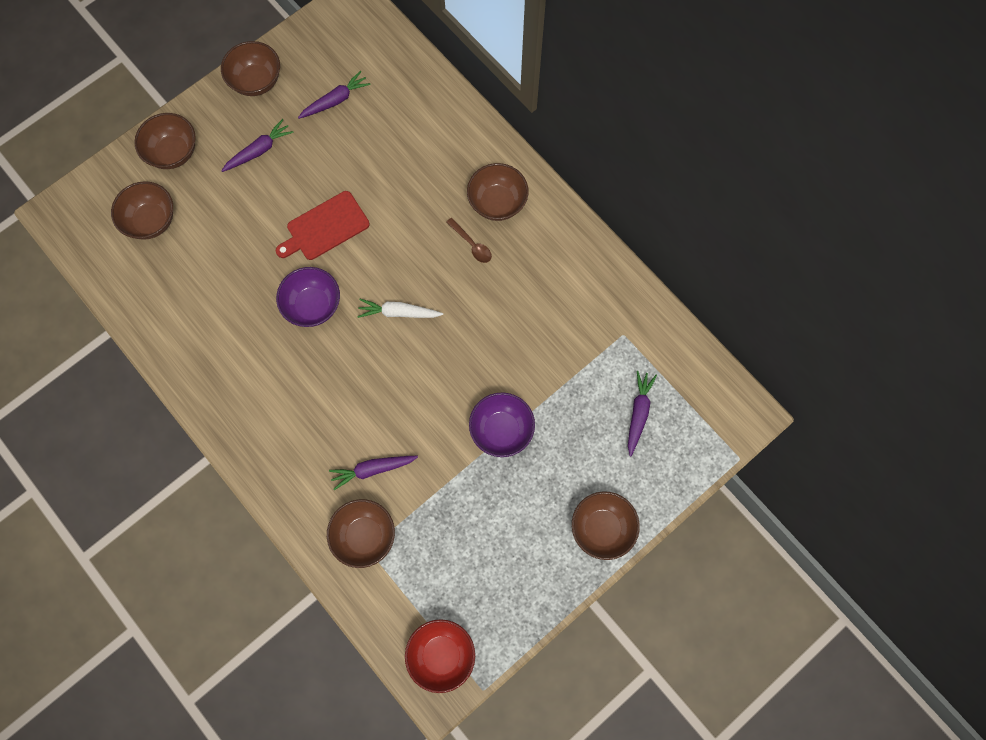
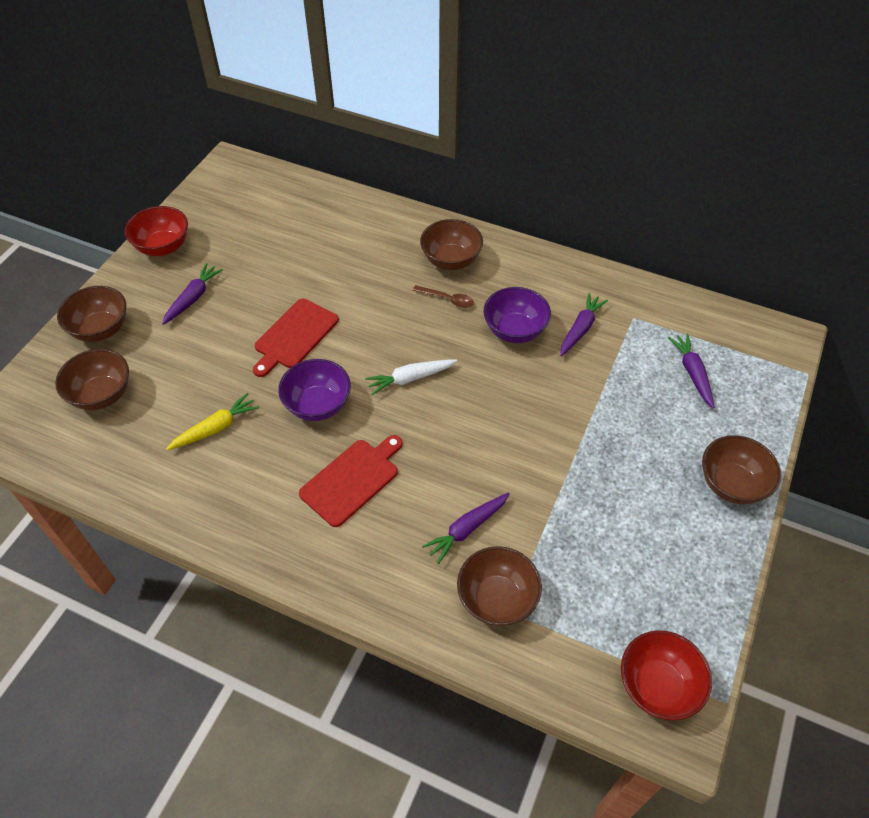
camera: 25 degrees left, 20 degrees down
brown bowl [221,41,280,96] -> red bowl [125,206,188,256]
purple carrot [298,71,371,119] -> purple carrot moved to [560,293,608,356]
purple bowl [469,392,535,457] -> purple bowl moved to [483,287,551,343]
none -> yellow carrot [166,393,259,450]
none -> red cutting board [299,435,403,527]

